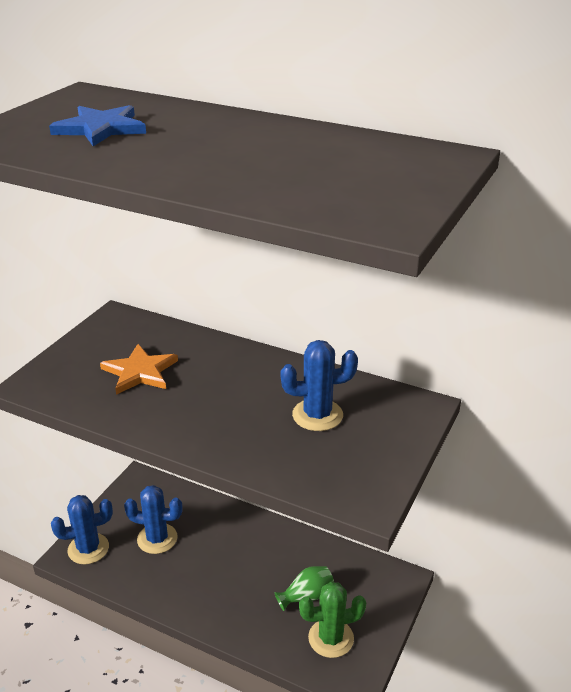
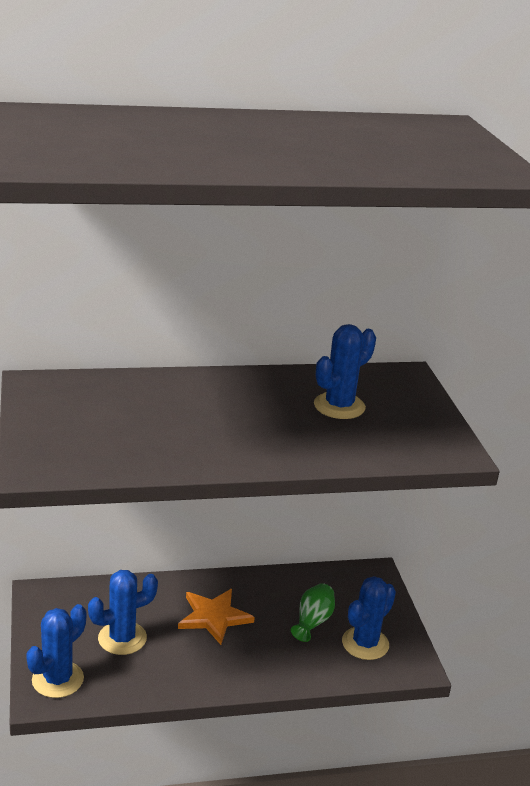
camera: 40 degrees left, 5 degrees down
blue star [49,105,146,146] -> none
orange star [100,344,178,395] -> orange star moved to [178,589,255,645]
green cactus [299,582,366,658] -> blue cactus [342,576,396,660]

